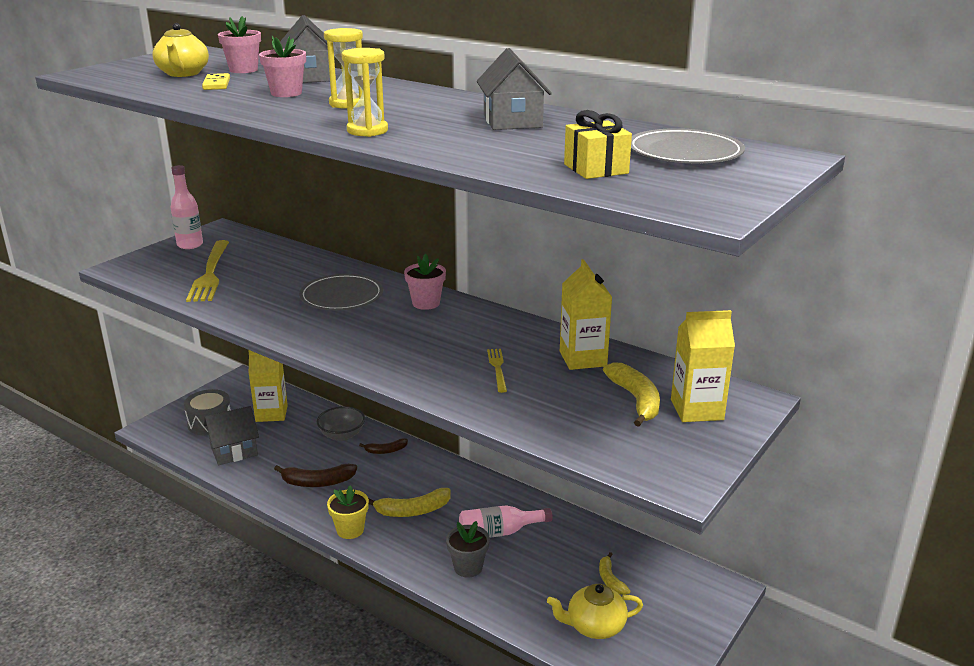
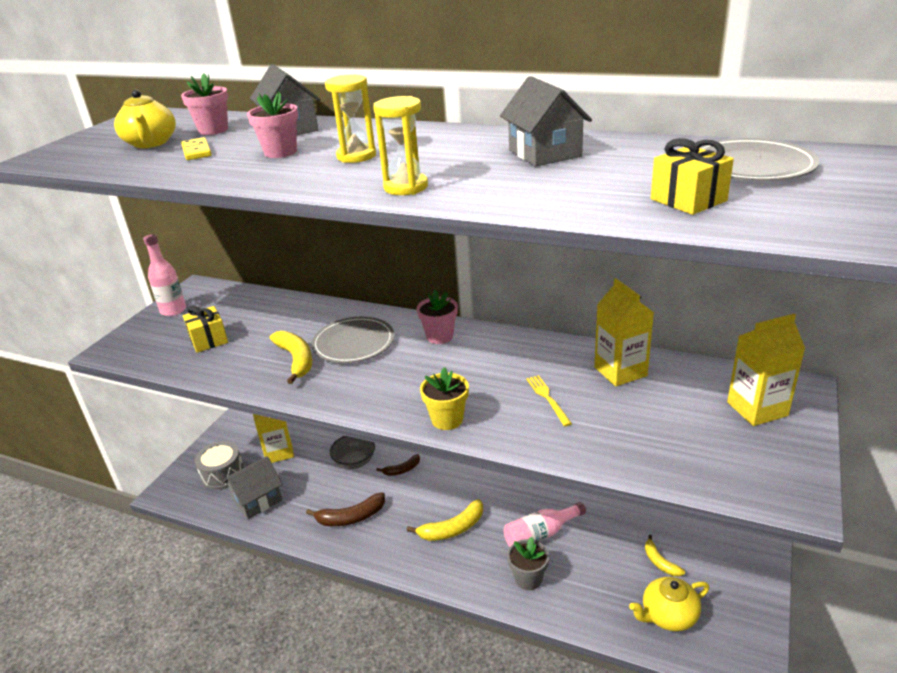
camera: 10 degrees left, 5 degrees up
yellow fork [186,240,229,302] -> yellow gift [183,306,228,353]
yellow flower pot [327,485,369,539] -> yellow flower pot moved to [420,367,469,430]
yellow banana [603,362,660,427] -> yellow banana moved to [269,331,312,384]

